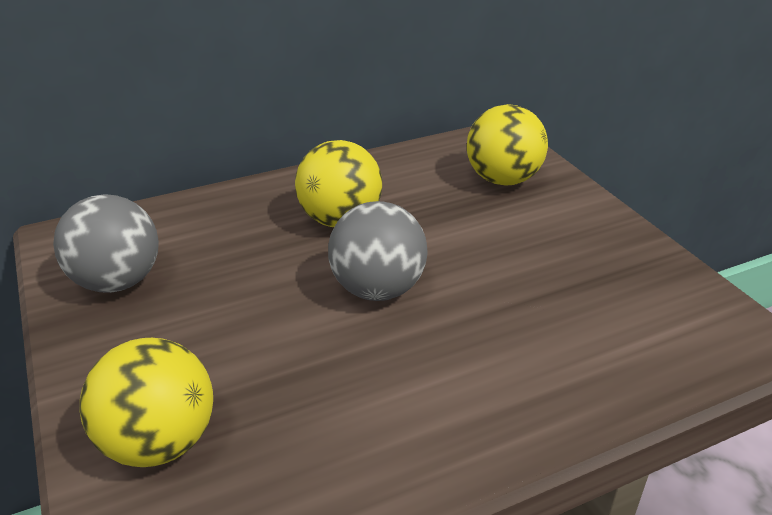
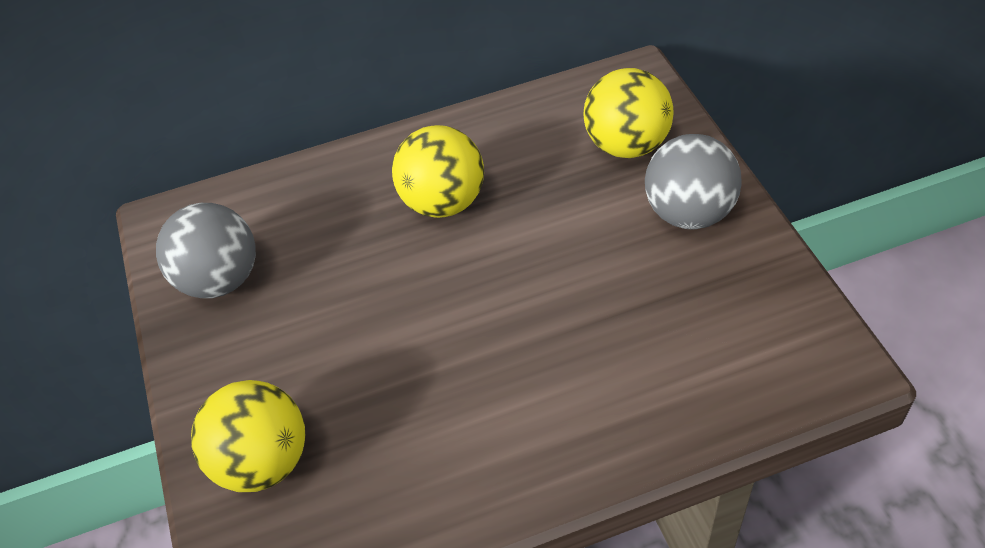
camera: 10 degrees right, 15 degrees up
grey ball [328,201,428,301] -> grey ball moved to [645,134,742,229]

